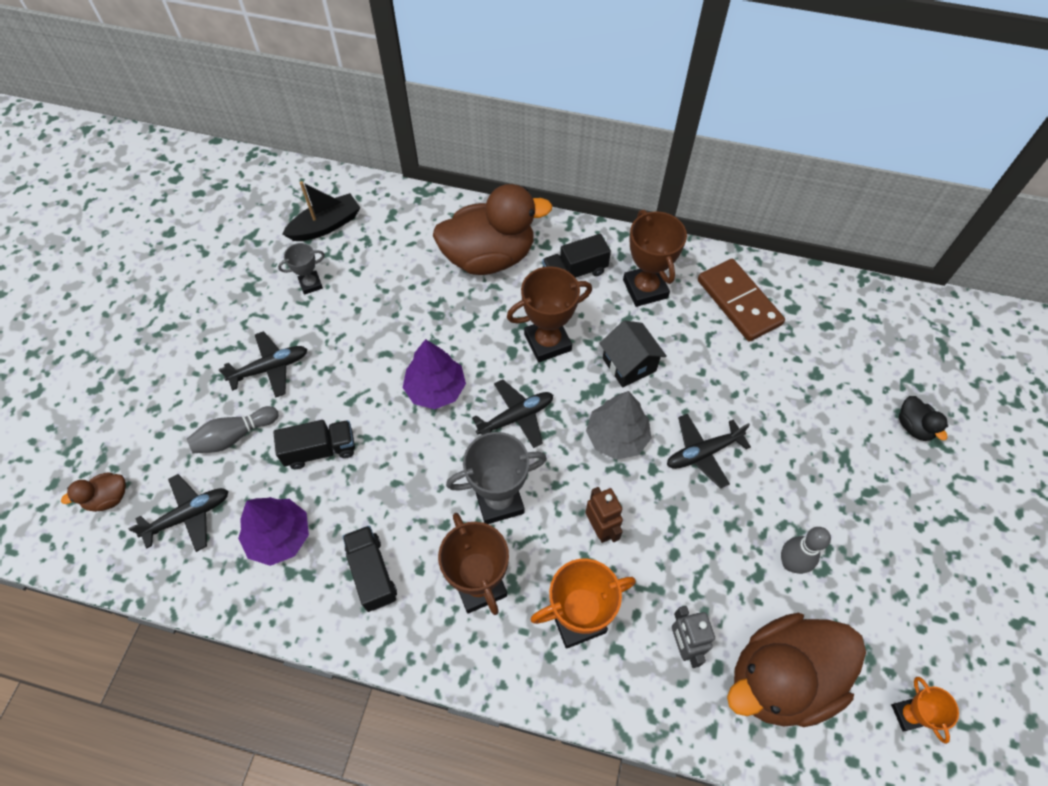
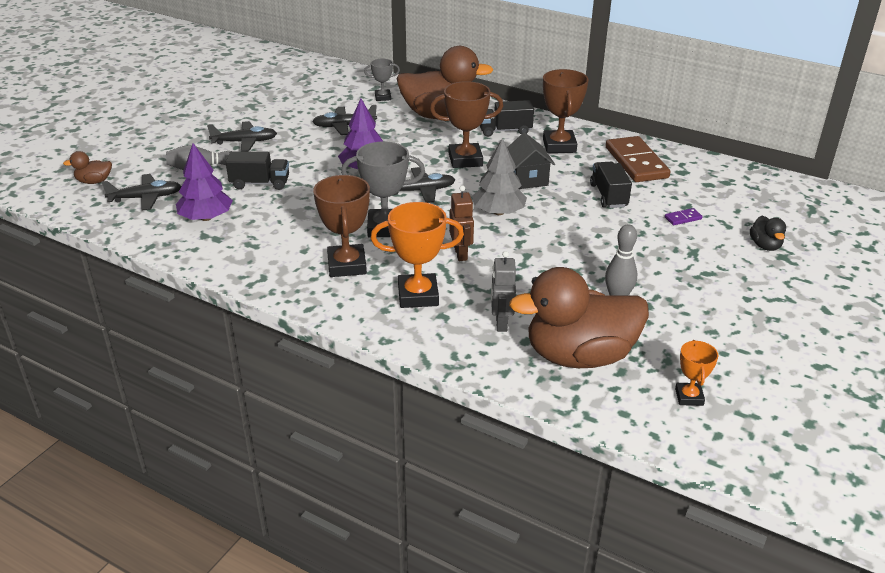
camera: 15 degrees right, 25 degrees down
grey trophy [278,243,325,295] -> grey trophy moved to [364,59,400,101]
black boat [282,181,360,241] -> none
black truck [342,526,397,612] -> black truck moved to [590,162,632,208]
black plane [667,414,751,489] -> black plane moved to [312,105,377,135]
none -> purple domino [665,208,703,225]

